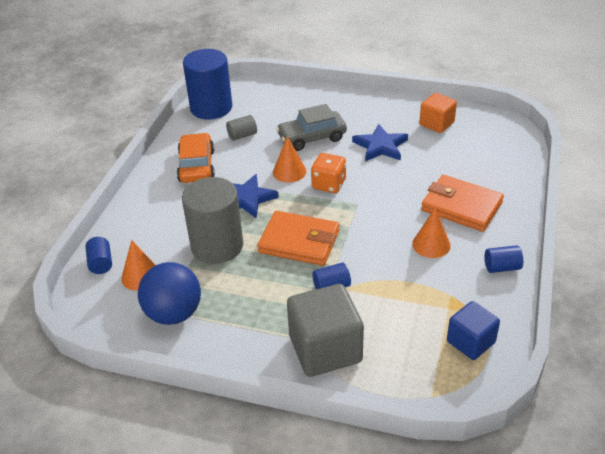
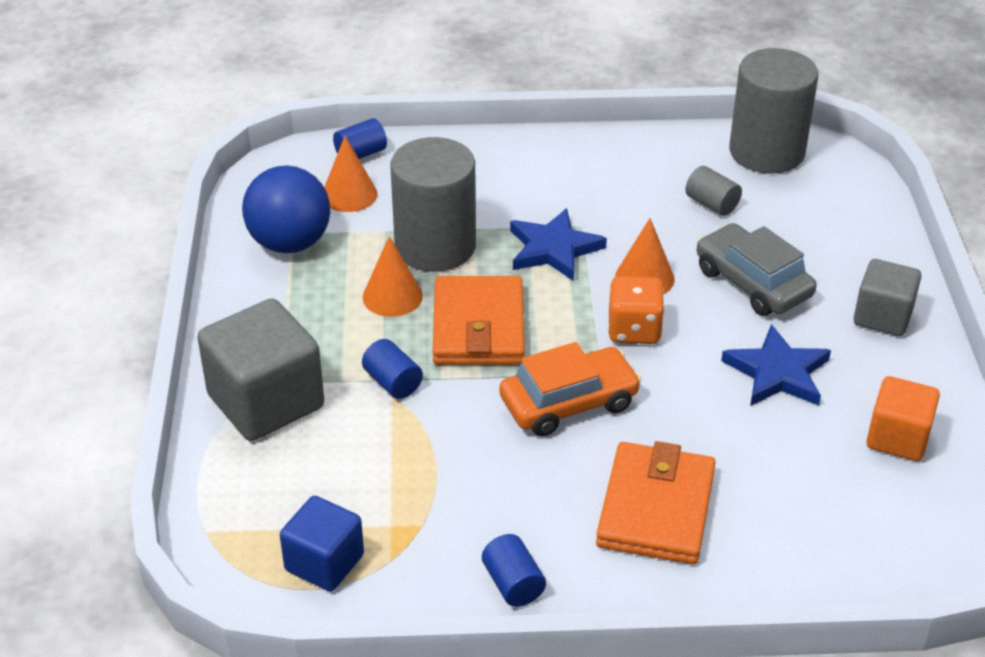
camera: 70 degrees right, 0 degrees up
orange car [177,133,215,183] -> orange car moved to [499,342,641,436]
blue cylinder [183,49,232,120] -> grey cylinder [729,48,818,174]
orange cone [412,208,451,258] -> orange cone moved to [363,236,423,317]
none -> grey cube [854,259,921,336]

